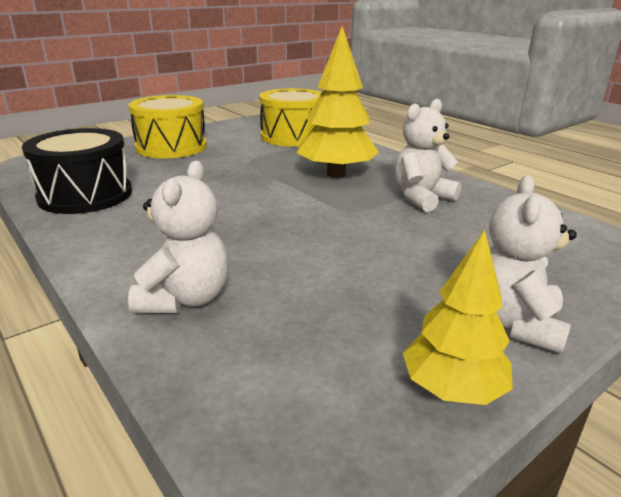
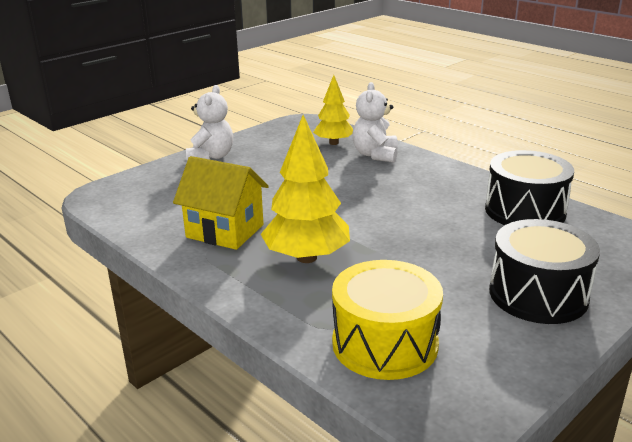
camera: 175 degrees right, 0 degrees up
yellow drum [128,95,207,158] -> black drum [489,219,600,324]
white teddy bear [394,99,461,212] -> yellow house [173,156,269,250]
yellow tree [403,230,513,405] -> yellow tree moved to [313,75,353,145]

